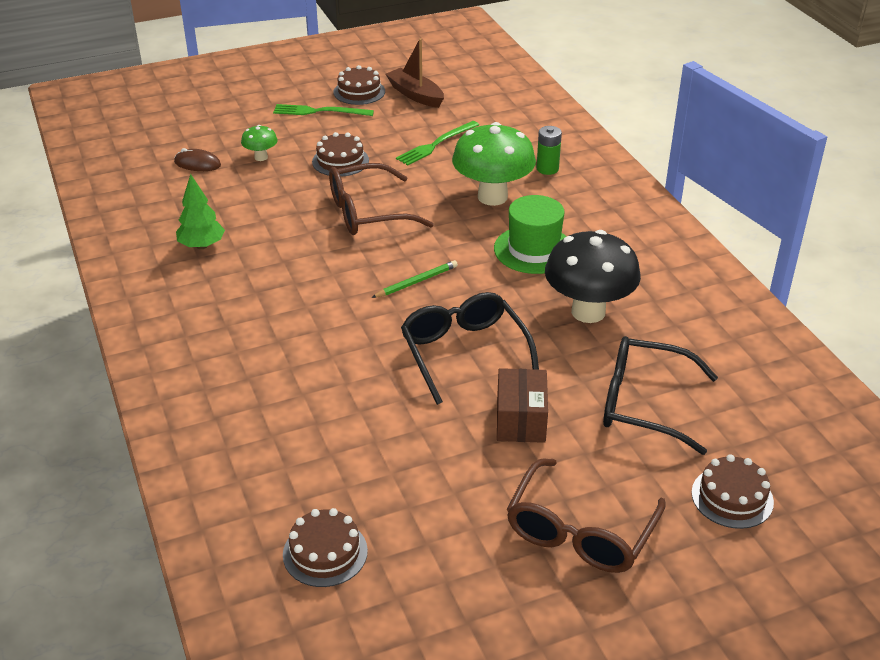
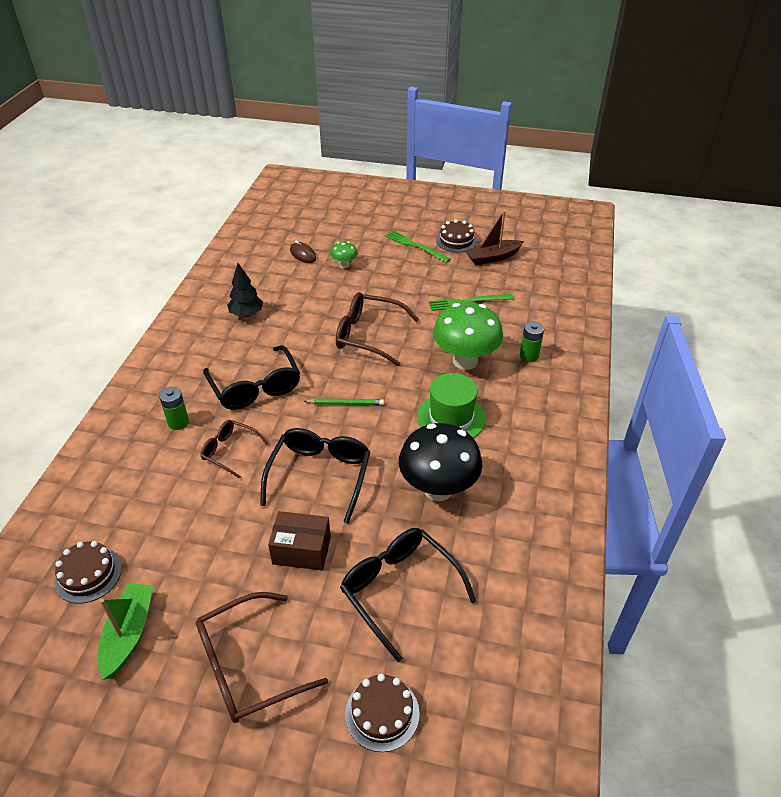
camera: 35 degrees right, 5 degrees up
green tree [176,174,225,249] -> black tree [227,263,263,317]
brown cake [312,132,369,177] -> none
brown boat [386,38,444,108] -> brown boat turned 105 degrees counterclockwise [465,211,524,265]
brown box [497,368,548,443] -> brown box turned 60 degrees clockwise [268,511,331,570]
none -> green boat [98,583,153,680]
none -> green battery [159,387,189,430]
none -> brown glasses [201,420,269,479]
none -> black glasses [203,345,300,410]

